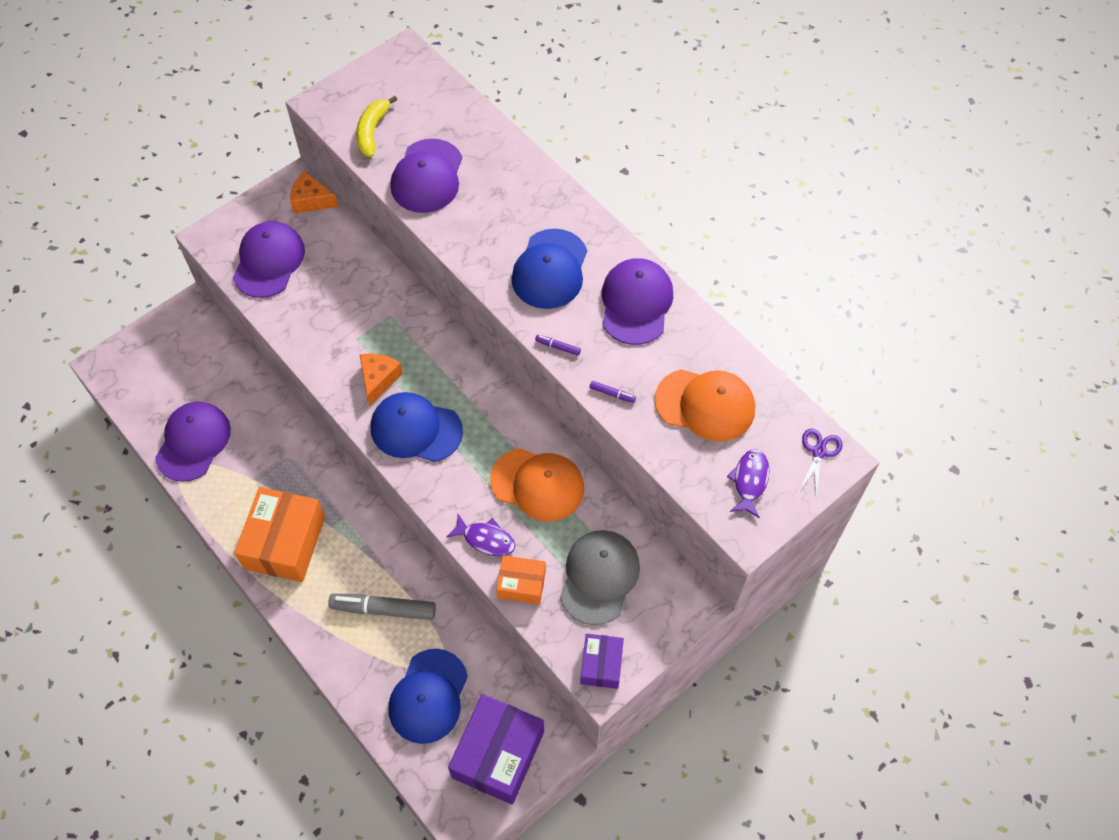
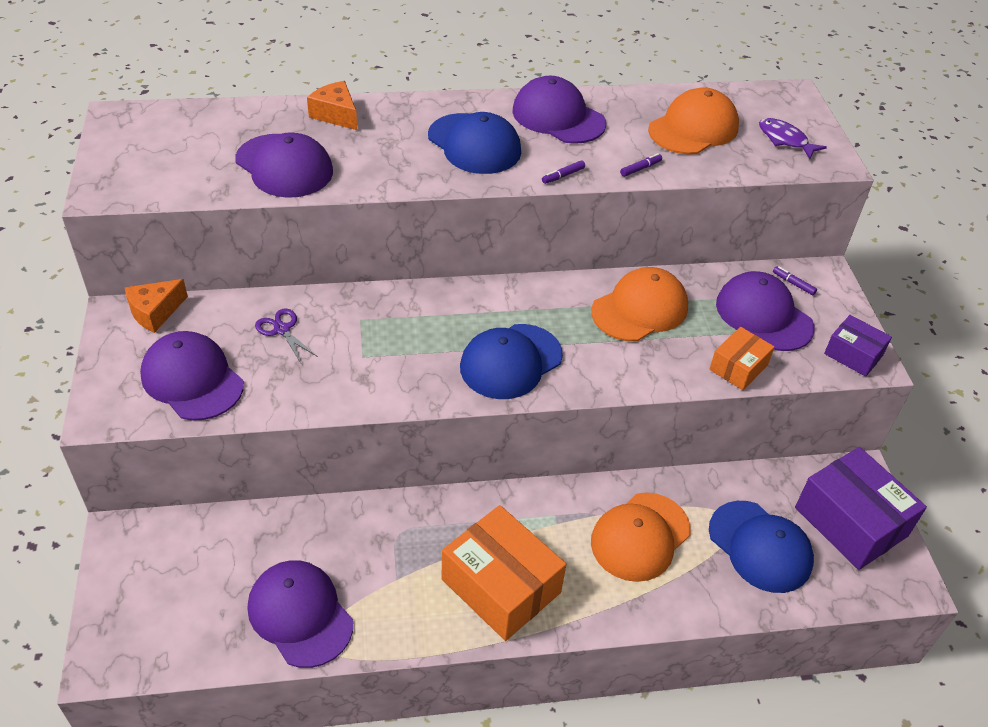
camera: 60 degrees left, 15 degrees down
grey marker [328,594,436,620] -> orange cap [591,492,691,582]
yellow banana [356,96,398,157] -> none
orange cheese [360,353,403,406] -> orange cheese moved to [307,81,357,130]
purple fish [446,514,515,557] -> none
grey cap [560,530,640,625] -> purple cap [716,271,815,351]
purple scissors [800,429,843,495] -> purple scissors moved to [255,308,318,363]
none -> purple marker [773,266,817,295]

